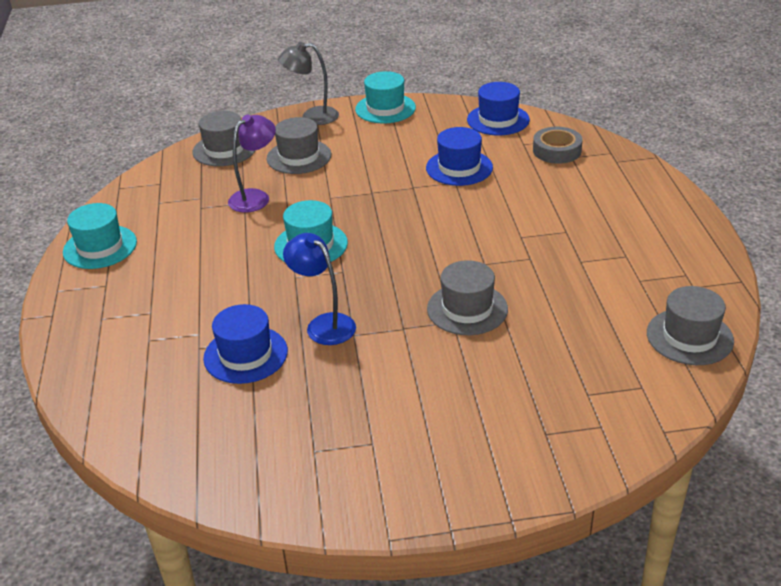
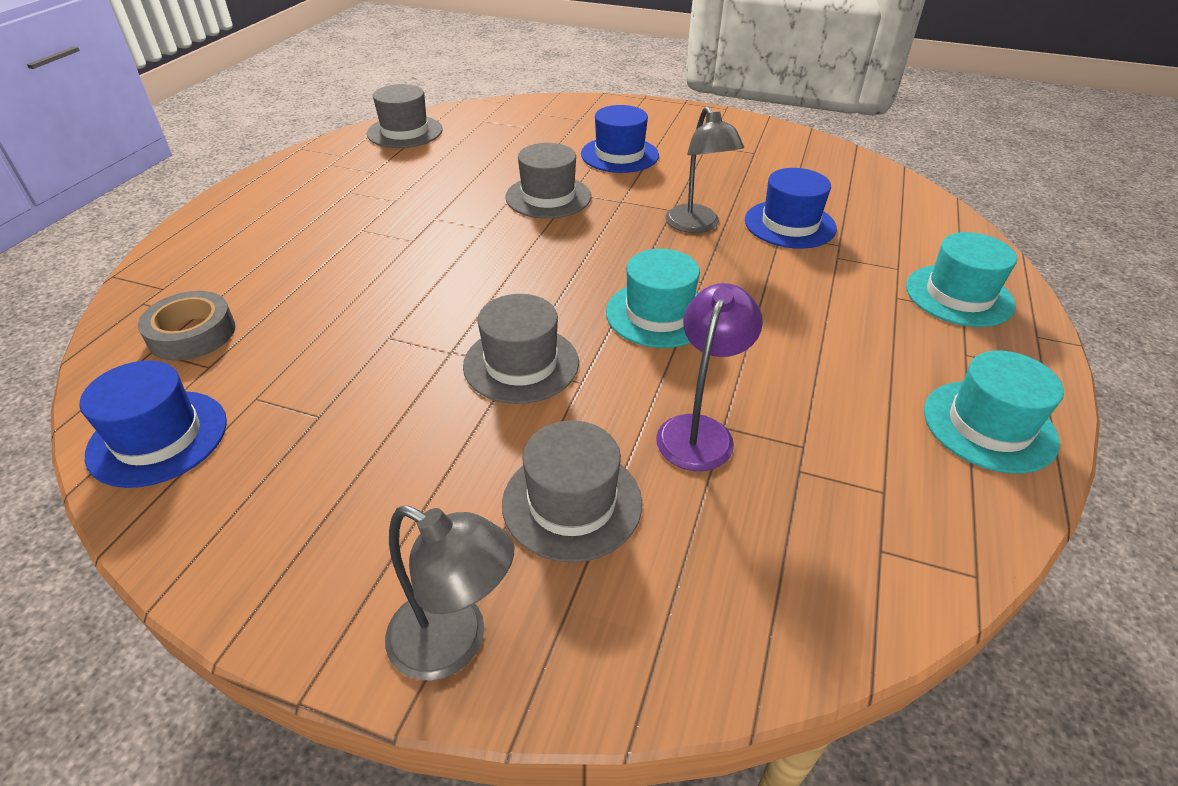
camera: 155 degrees left, 5 degrees up
grey hat [192,111,256,166] -> grey hat moved to [463,294,579,404]
purple lamp [228,114,276,213] -> purple lamp turned 135 degrees clockwise [656,283,763,471]
blue lamp [283,233,356,345] -> grey lamp [665,106,744,233]
turquoise hat [355,71,416,123] -> turquoise hat moved to [906,232,1017,327]
blue hat [426,127,493,186] -> blue hat moved to [581,105,659,173]

